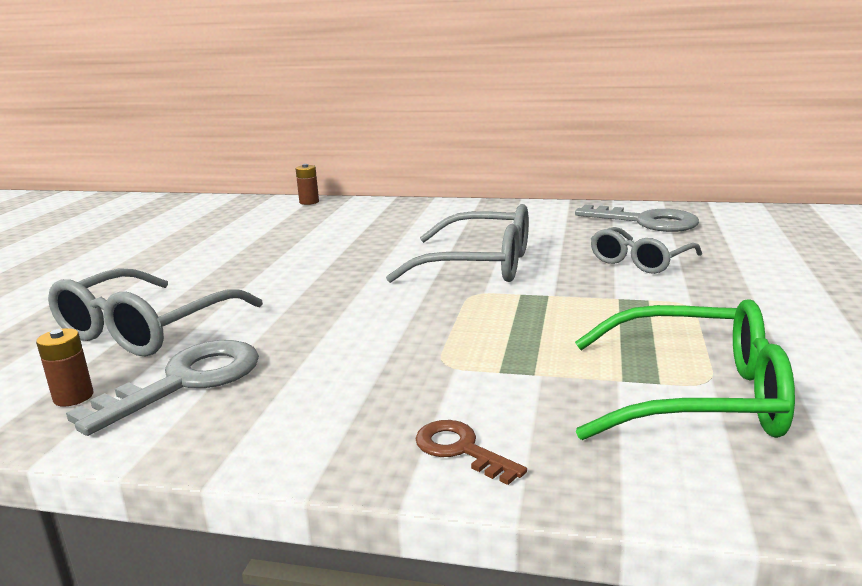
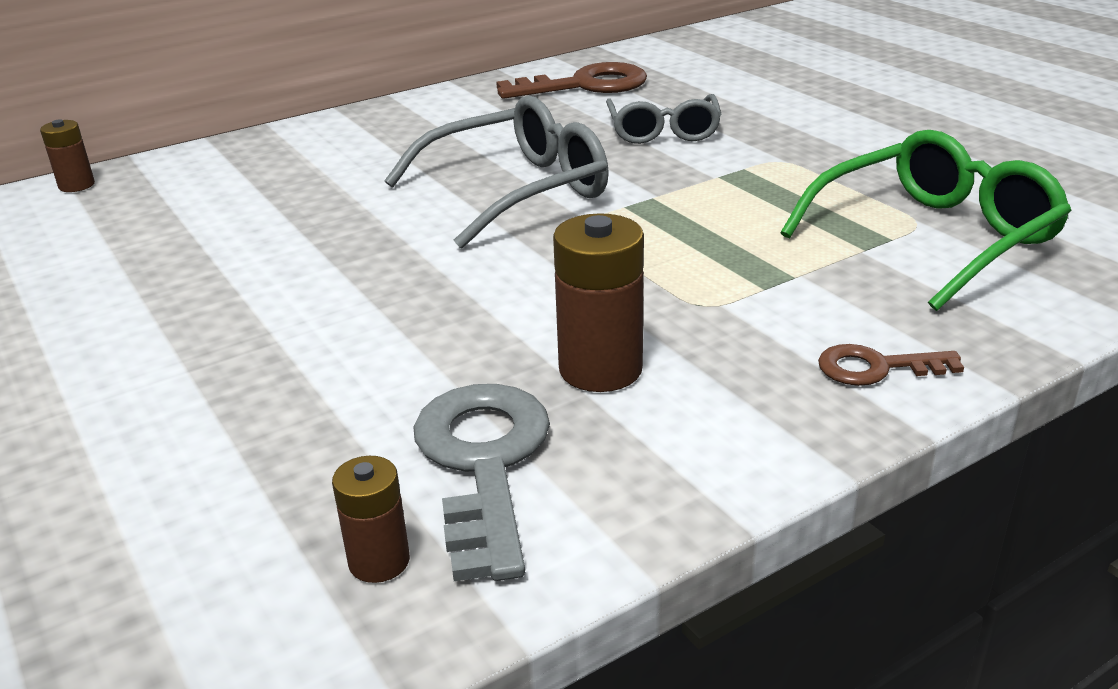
camera: 45 degrees left, 10 degrees up
grey glasses [48,268,263,356] -> none
grey key [575,205,699,232] -> brown key [496,62,647,99]
none -> brown battery [553,213,644,392]

